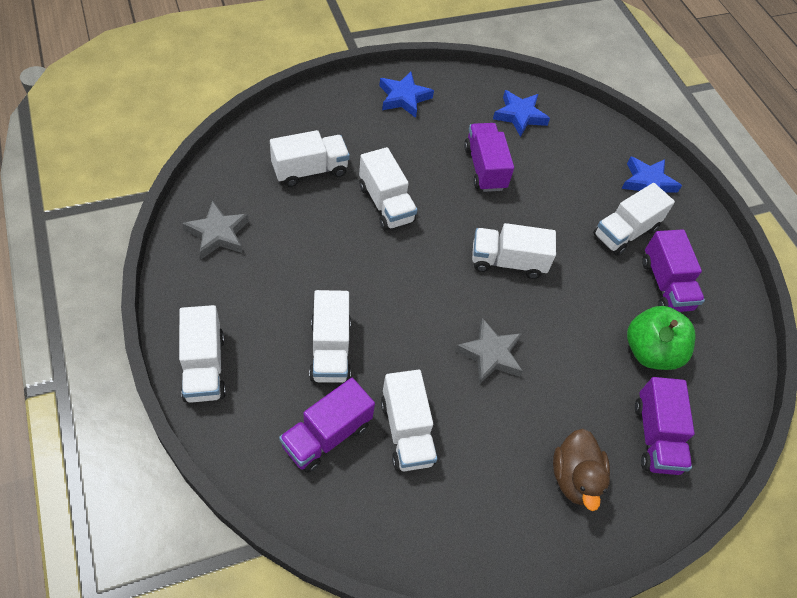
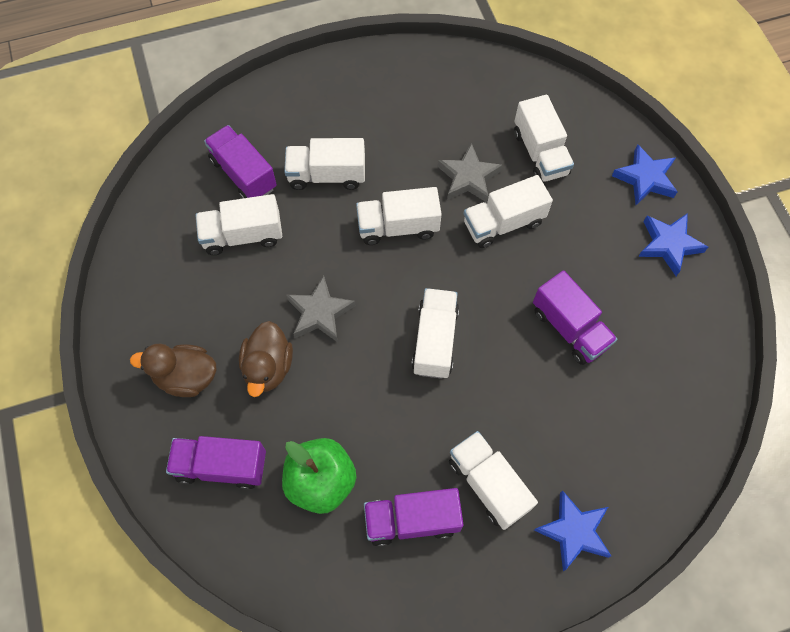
camera: 100 degrees right, 10 degrees up
white truck [179,305,226,403] -> white truck moved to [356,187,442,245]
grey star [182,200,249,259] -> grey star moved to [437,143,503,203]
purple truck [464,123,514,192] -> purple truck turned 60 degrees clockwise [533,270,618,365]
blue star [493,90,550,137] -> blue star moved to [612,144,678,205]
none -> brown duck [239,321,293,397]

